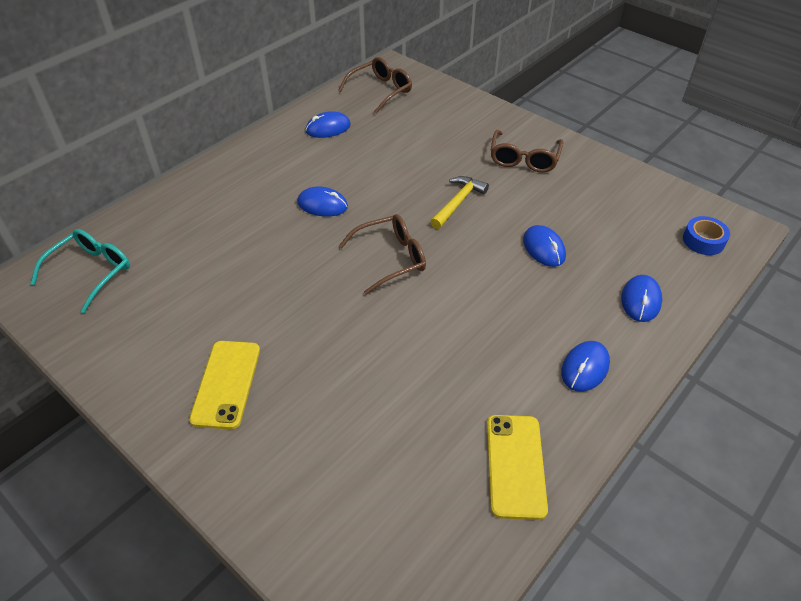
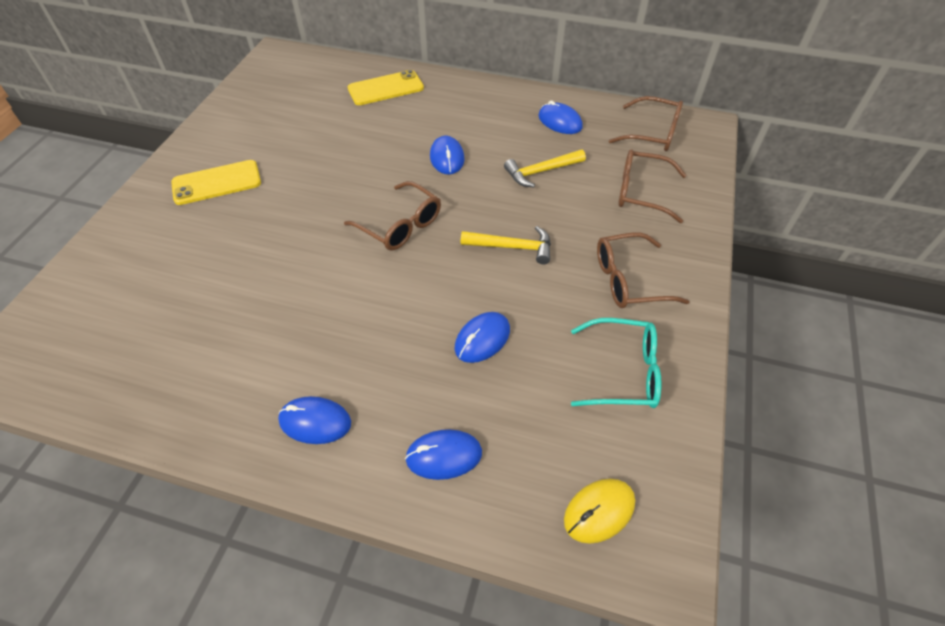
camera: 65 degrees right, 5 degrees up
turquoise glasses [30,229,130,313] -> turquoise glasses moved to [571,318,661,408]
yellow phone [487,415,548,520] -> yellow phone moved to [347,70,424,105]
blue tape [683,216,730,255] -> yellow mouse [564,479,635,544]
none -> yellow hammer [504,149,586,187]
none -> brown glasses [618,149,686,223]

